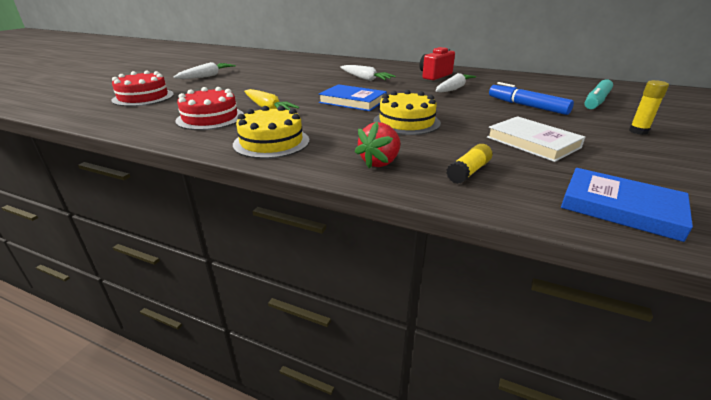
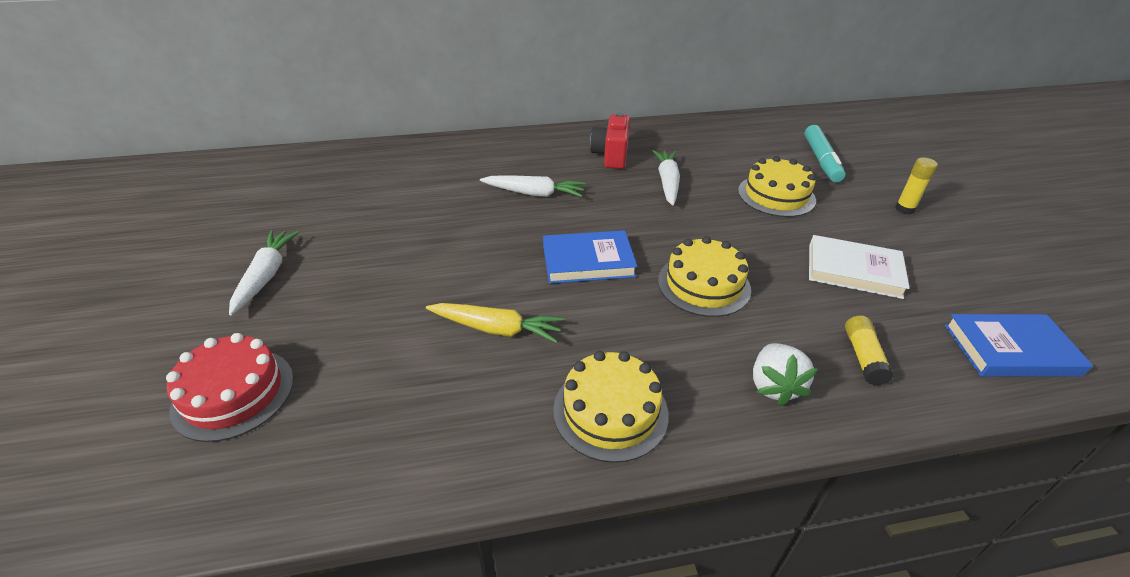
camera: 35 degrees left, 10 degrees up
red cake [175,87,244,130] -> none
red strawberry [355,122,401,168] -> white strawberry [753,343,818,406]
blue marker [489,82,574,115] -> yellow cake [738,156,816,217]

